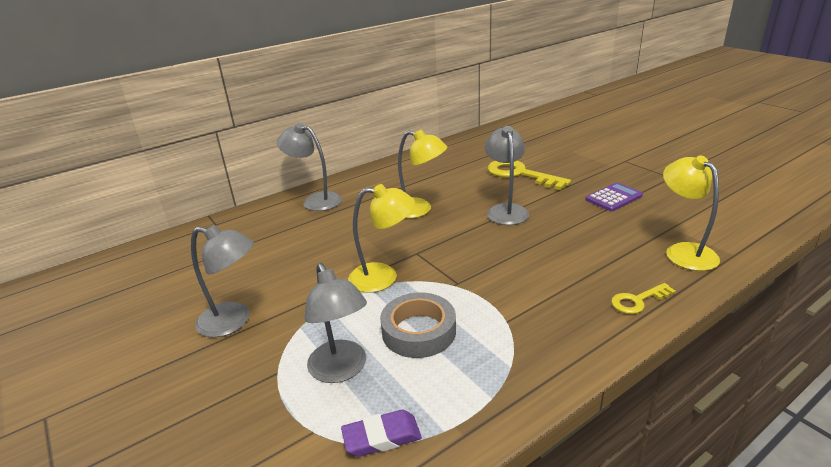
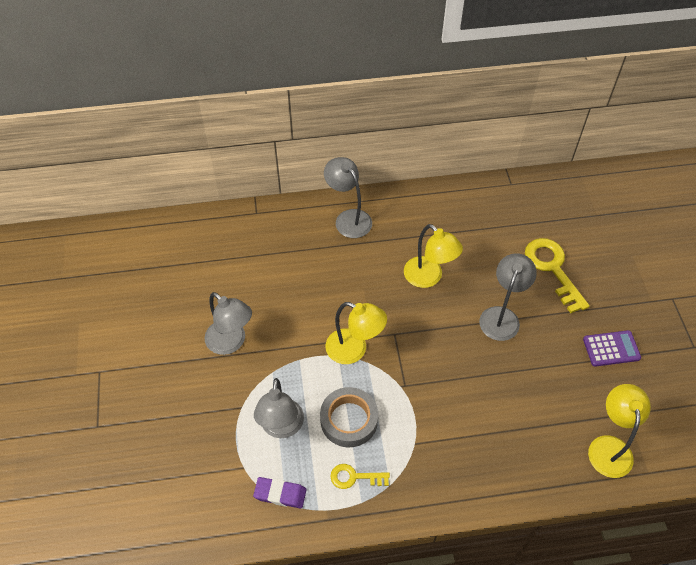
camera: 25 degrees right, 25 degrees up
yellow key [611,283,676,314] -> yellow key moved to [330,464,390,489]

